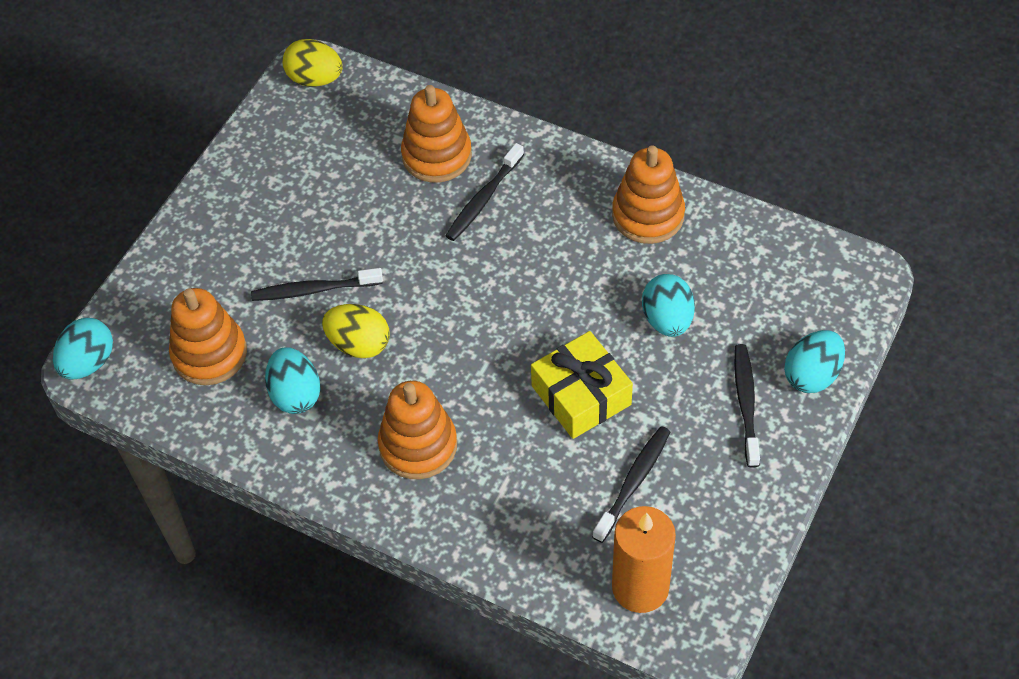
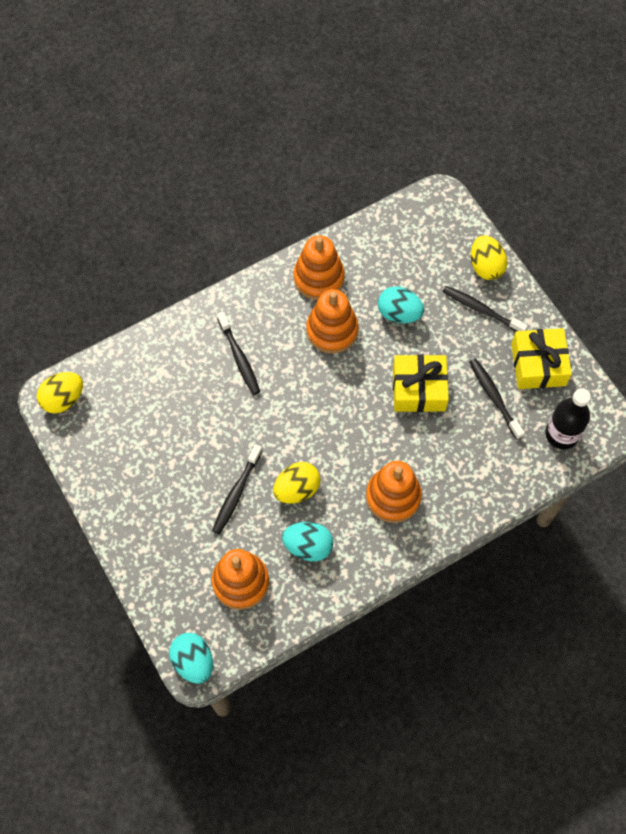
camera: 60 degrees left, 10 degrees up
orange stacking toy [401,85,472,183] -> orange stacking toy moved to [306,289,359,353]
orange candle [612,506,676,613] -> black bottle [545,388,591,449]
turquoise egg [784,330,845,393] -> yellow egg [471,235,508,280]
none -> yellow gift [511,328,572,389]

